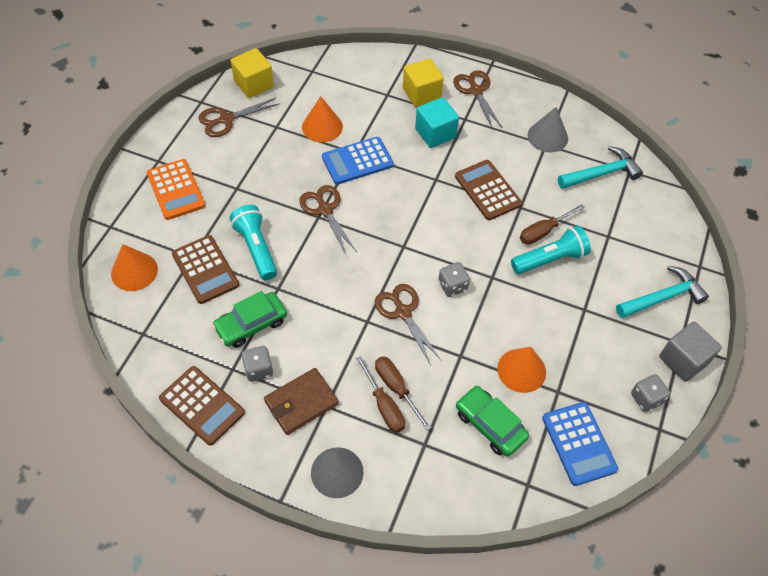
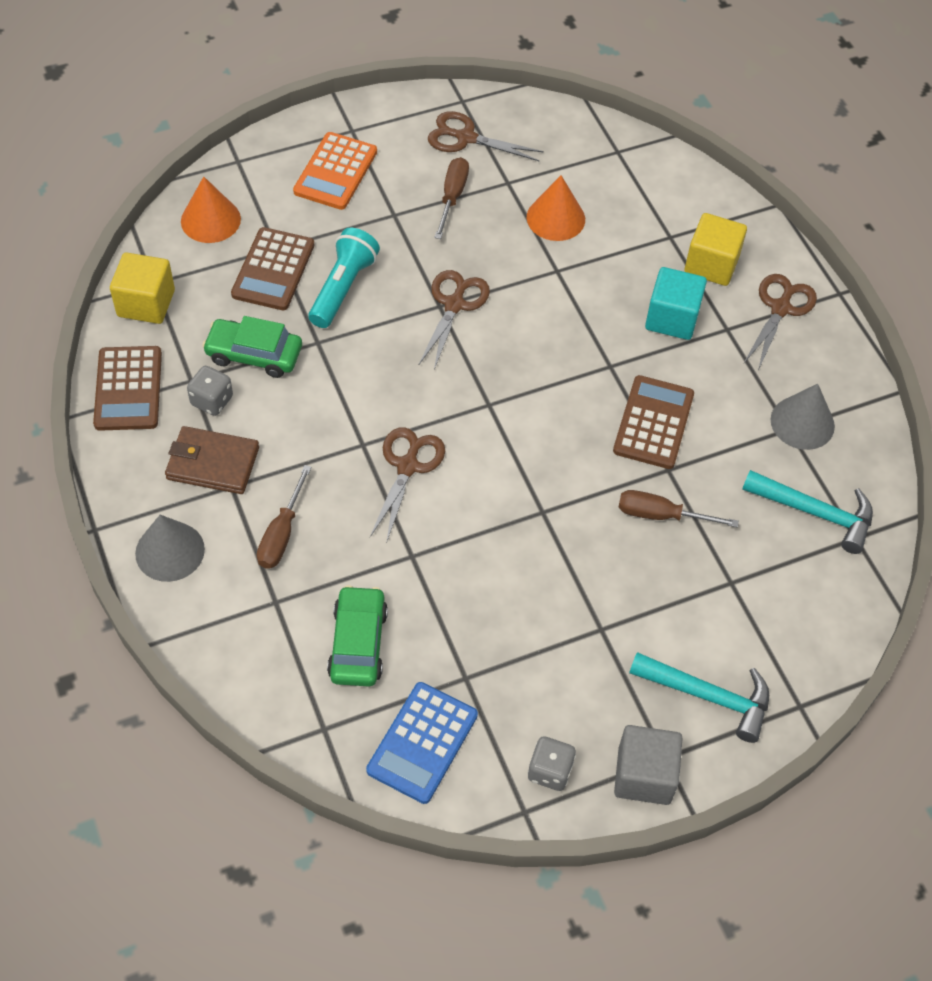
camera: 45 degrees right, 0 degrees up
yellow cube [231,48,274,98] -> yellow cube moved to [110,252,175,324]
blue calculator [322,137,394,185] -> none
brown screwdriver [375,356,431,430] -> brown screwdriver moved to [434,157,469,239]
grey dice [438,262,470,297] -> none
orange cone [497,347,546,393] -> none
turquoise flashlight [511,226,591,274] -> none

